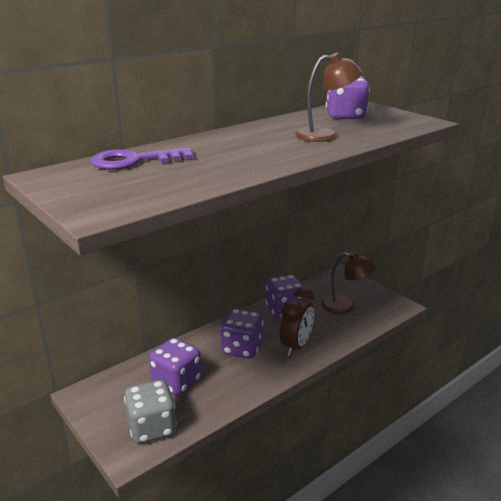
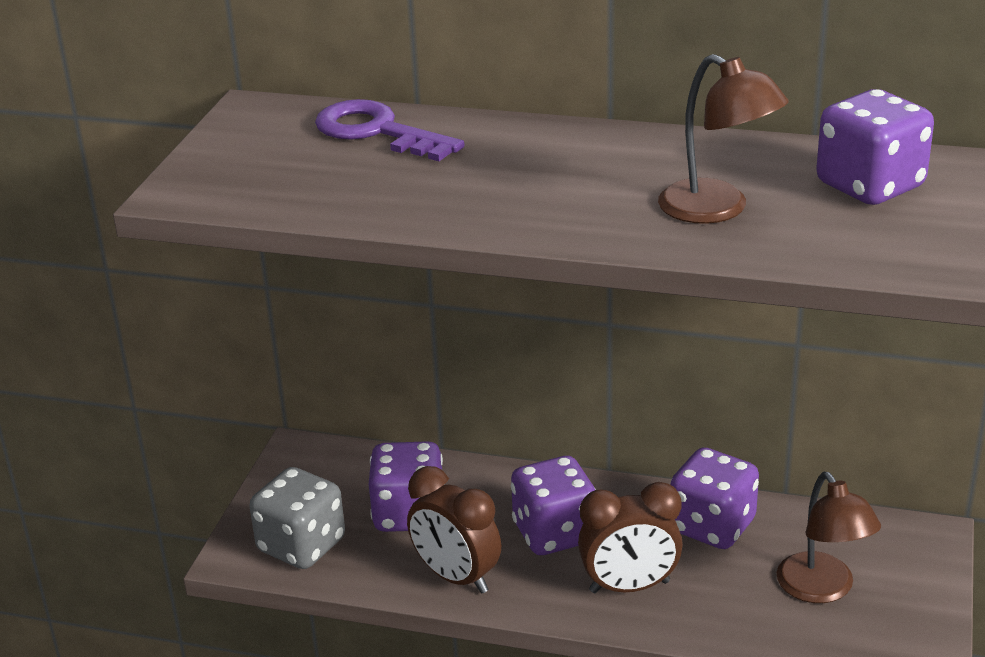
camera: 55 degrees right, 5 degrees up
none -> brown clock [407,466,501,594]

